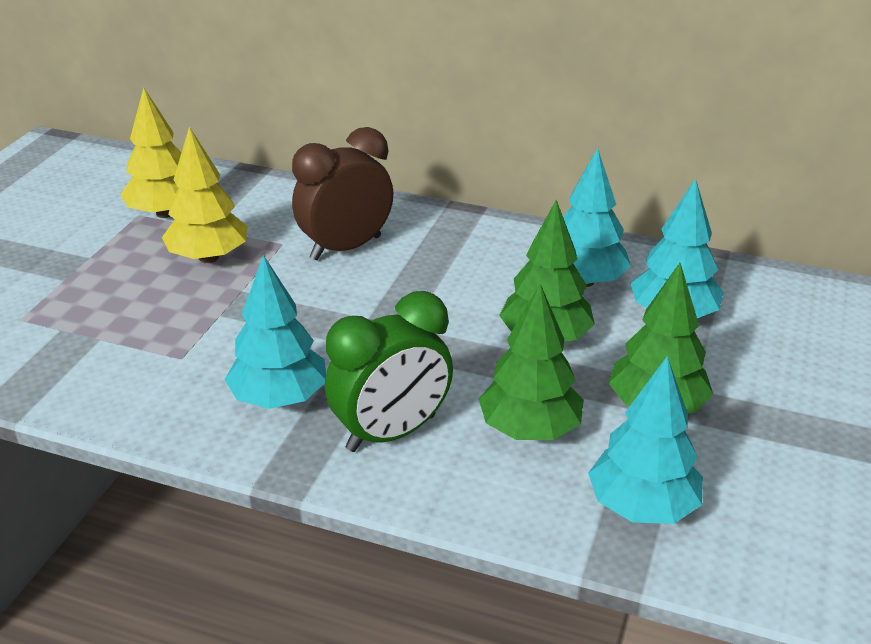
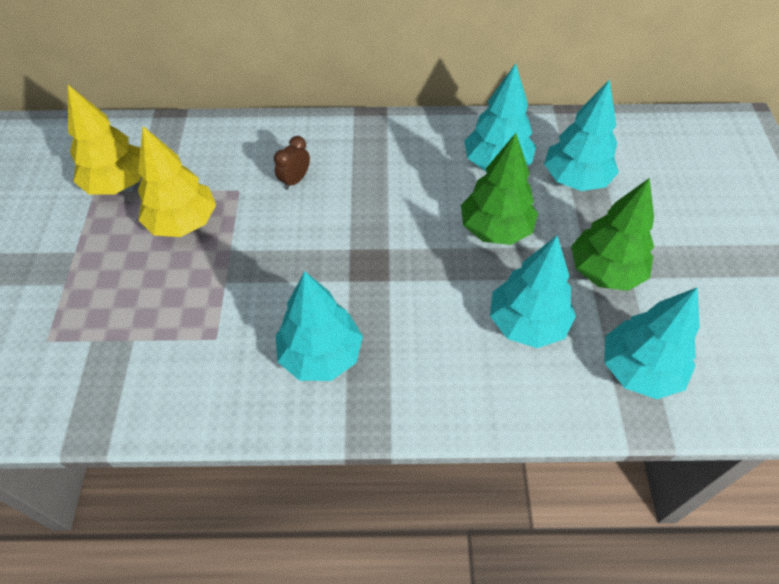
camera: 20 degrees left, 20 degrees up
brown clock [292,127,393,260] -> brown clock [274,136,310,190], size x0.46
green clock [325,291,453,452] -> none
green tree [479,284,584,440] -> turquoise tree [490,236,576,348]

